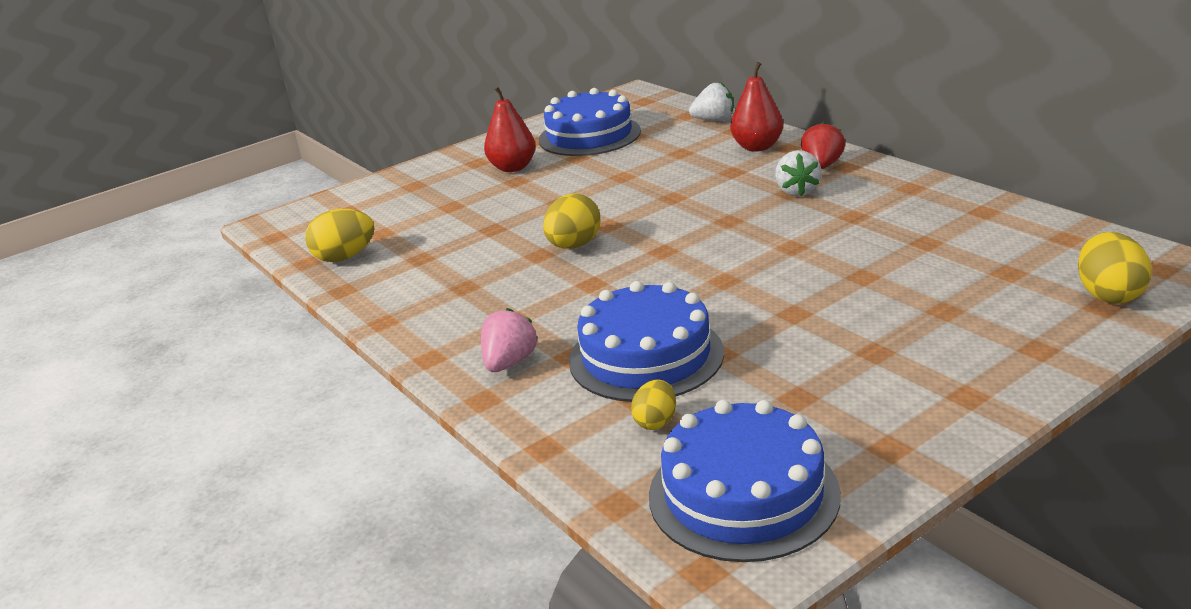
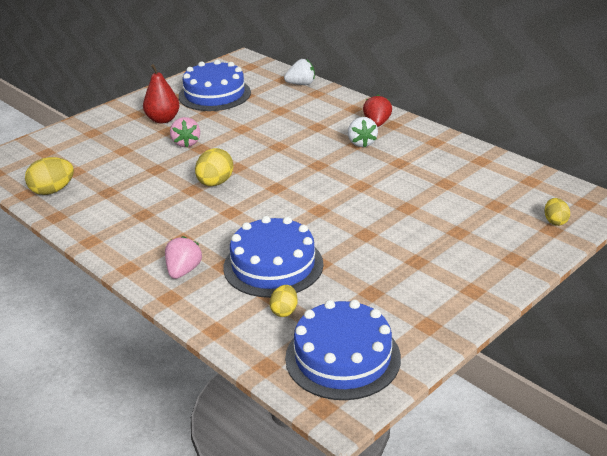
camera: 10 degrees left, 5 degrees up
red pear [730,62,783,151] -> none
yellow egg [1078,232,1152,304] -> yellow egg [544,198,570,226], size x0.62
none -> pink strawberry [170,117,200,147]

